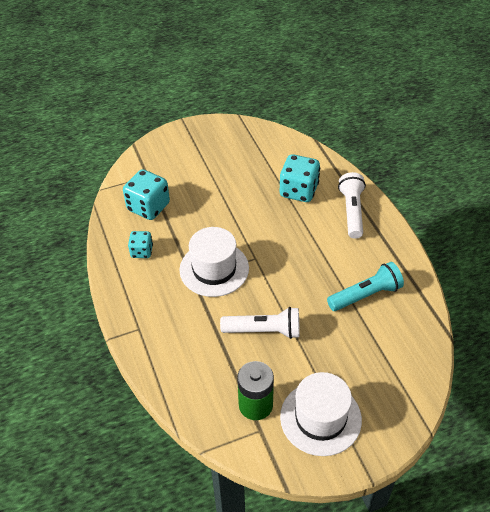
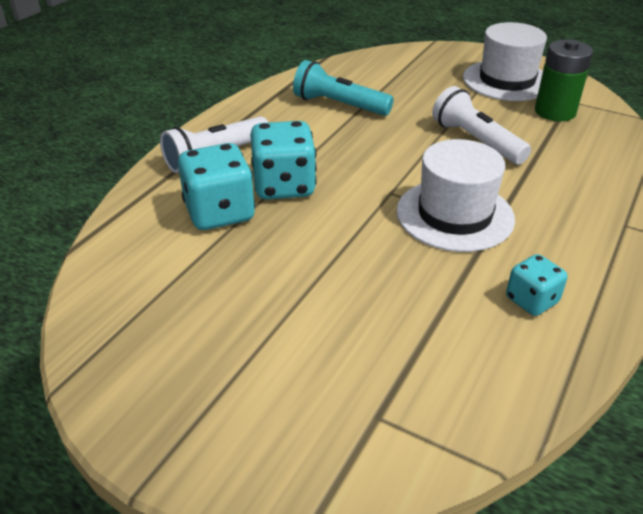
camera: 130 degrees left, 10 degrees down
turquoise dice [123,169,170,220] -> turquoise dice moved to [250,121,317,200]

